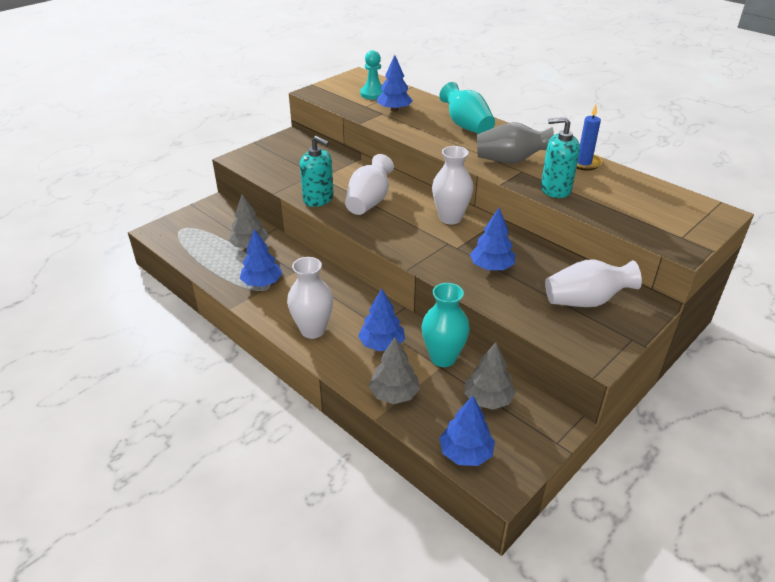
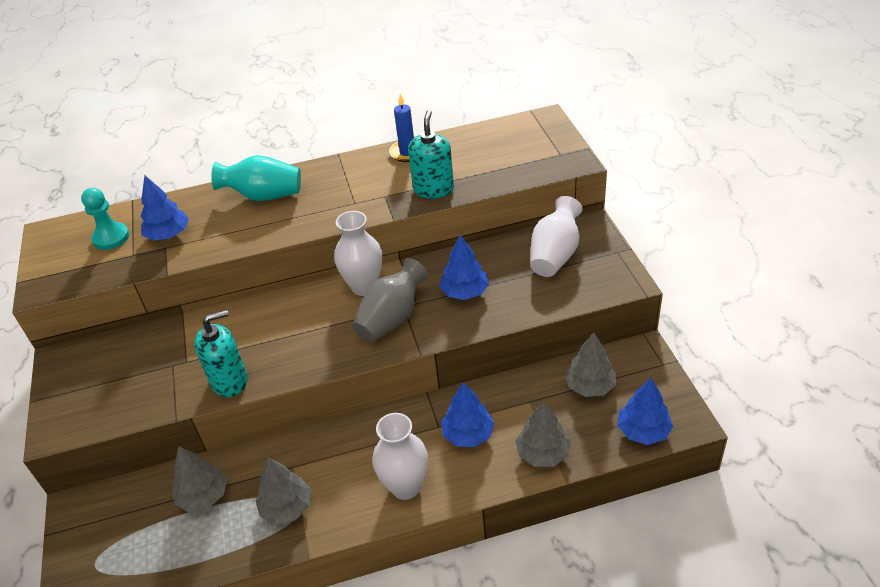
camera: 55 degrees left, 5 degrees up
blue tree [240,229,282,287] -> grey tree [255,458,311,525]
white vase [345,154,394,215] -> none
turquoise vase [422,283,470,367] -> none
grey vase [477,122,554,164] -> grey vase moved to [352,258,429,342]
turquoise soap dispenser [541,117,580,198] -> turquoise soap dispenser turned 150 degrees clockwise [408,110,454,199]

